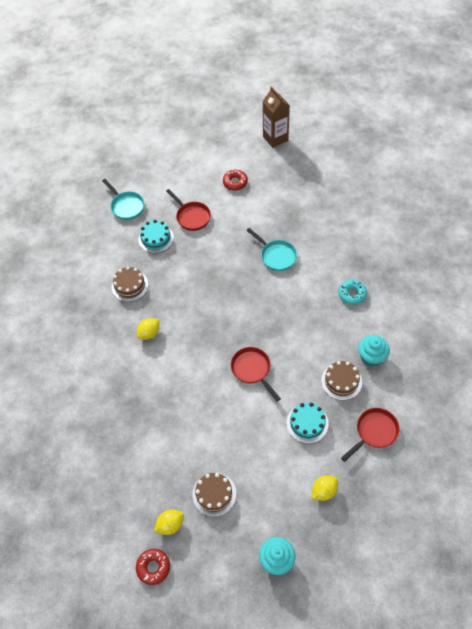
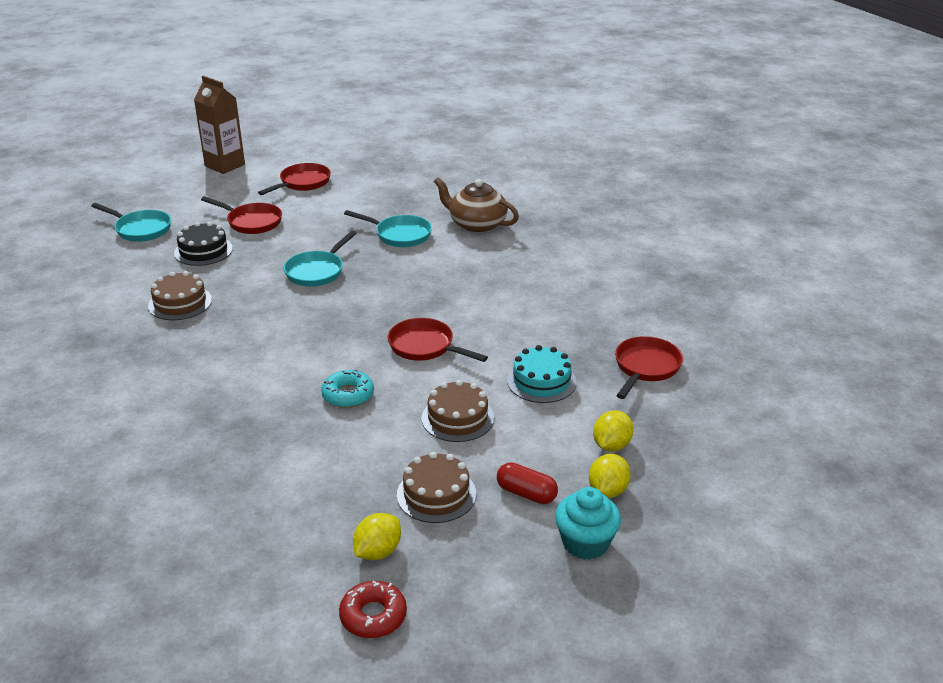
camera: 25 degrees left, 25 degrees down
yellow lemon [137,318,159,340] -> yellow lemon moved to [589,454,631,498]
turquoise cake [138,220,174,253] -> black cake [174,222,233,266]
red donut [223,170,248,191] -> red pan [258,163,331,195]
brown carton [263,86,290,148] -> brown carton moved to [194,76,245,174]
brown cake [321,361,362,400] -> brown cake moved to [422,380,494,442]
turquoise donut [338,280,367,305] -> turquoise donut moved to [321,370,374,408]
turquoise cupcake [358,335,390,366] -> none
none -> turquoise pan [284,231,357,287]
none -> brown teapot [434,177,519,233]
none -> red capsule [497,462,558,504]

